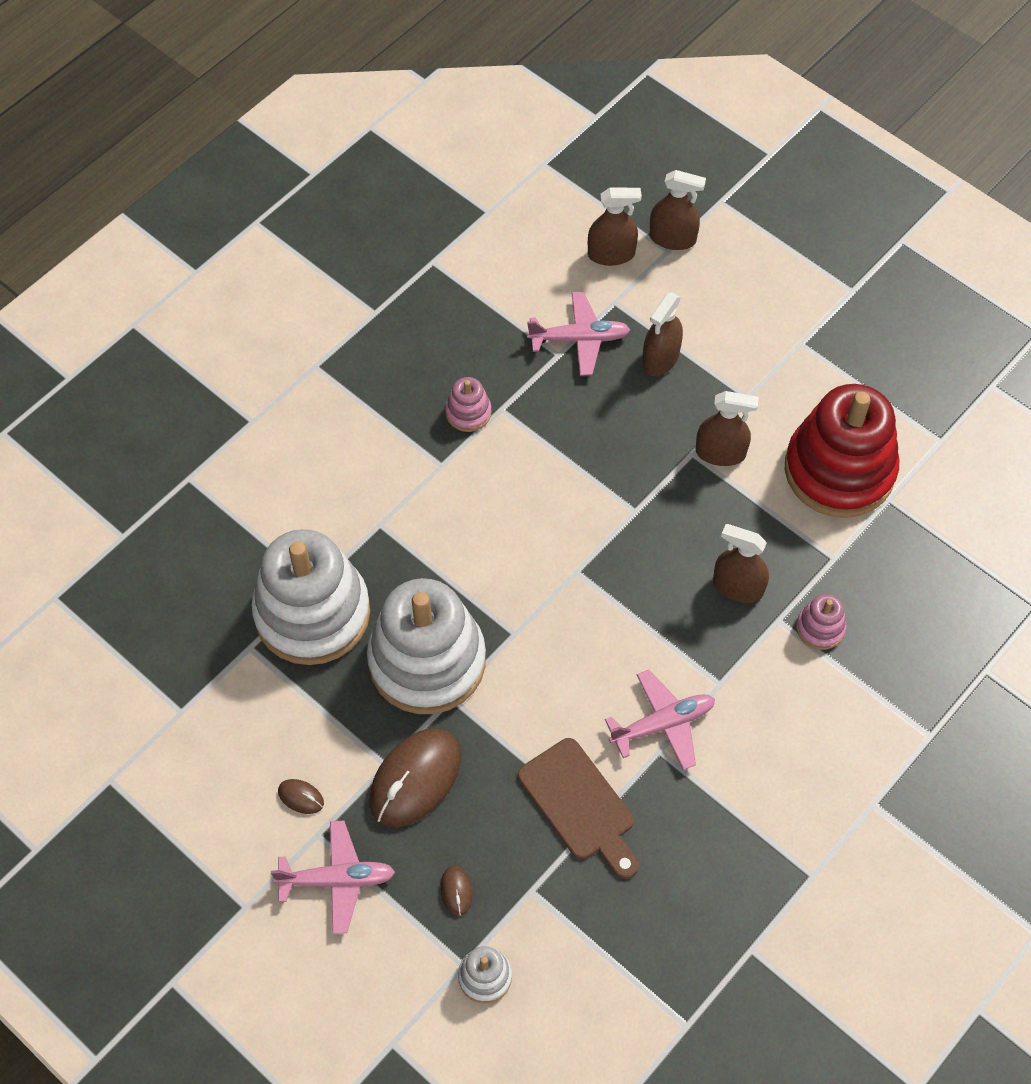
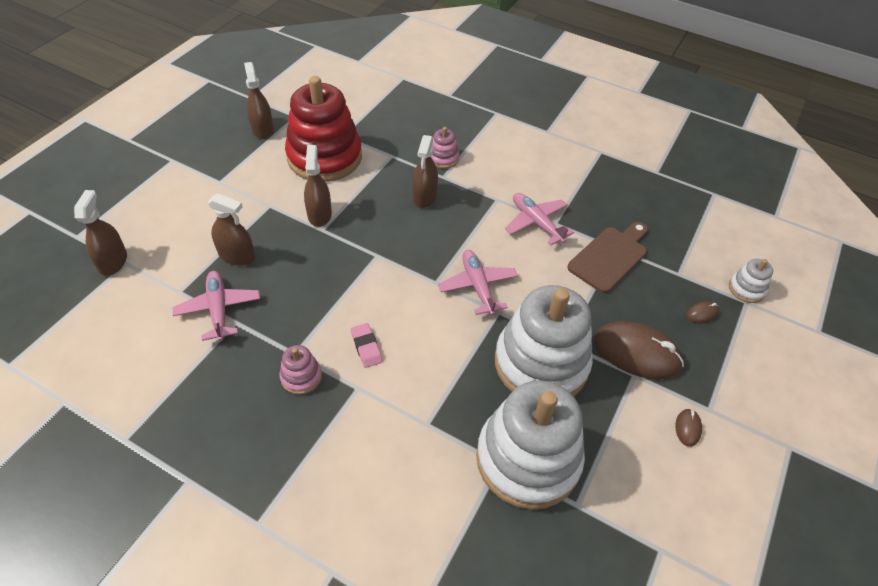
camera: 105 degrees left, 10 degrees down
pink plane [271,820,395,934] -> pink plane moved to [438,250,518,316]
brown spray bottle [588,187,642,266] -> brown spray bottle moved to [244,62,274,139]
none -> pink eraser [351,323,382,368]

